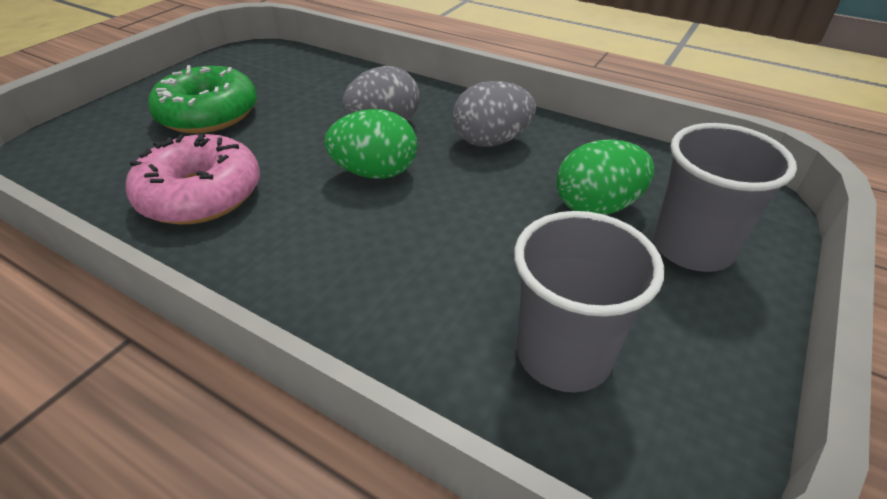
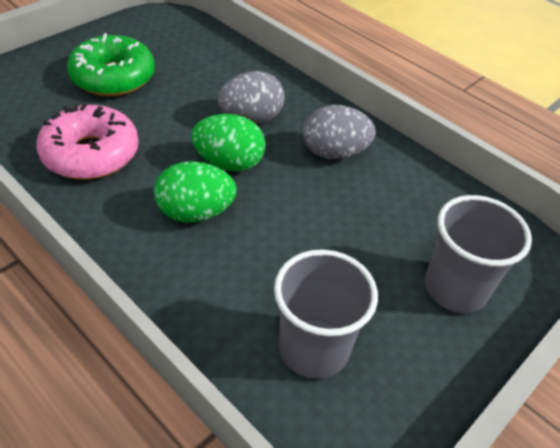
camera: 10 degrees right, 5 degrees up
green egg [557,139,654,215] -> green egg moved to [154,161,237,223]

